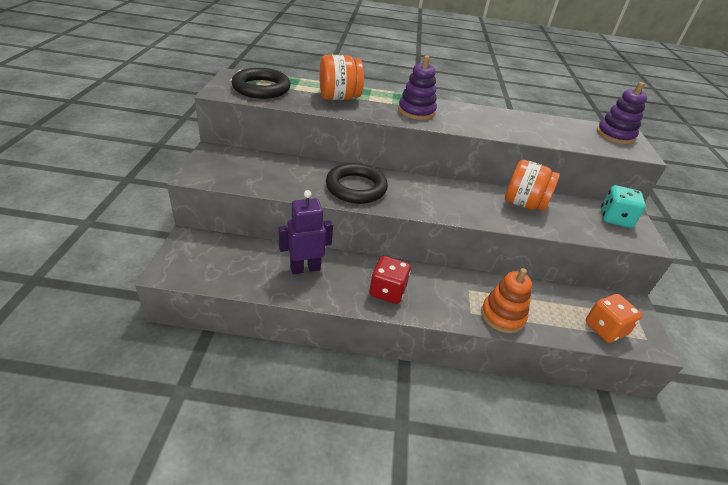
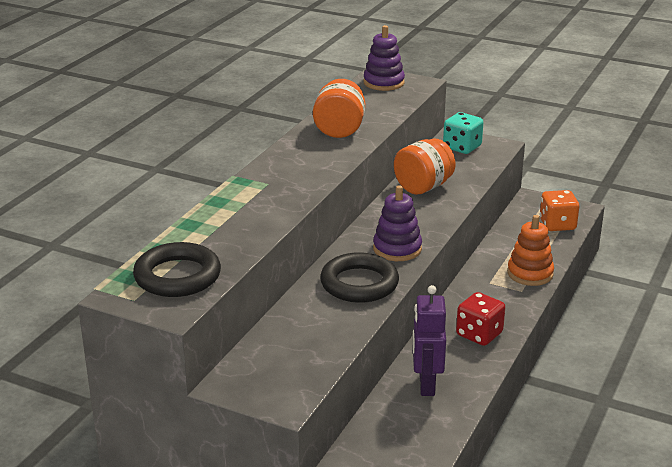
camera: 65 degrees left, 10 degrees down
orange jar [319,55,364,100] -> orange jar moved to [313,79,365,138]
purple stacking toy [398,55,437,120] -> purple stacking toy moved to [373,185,422,261]

